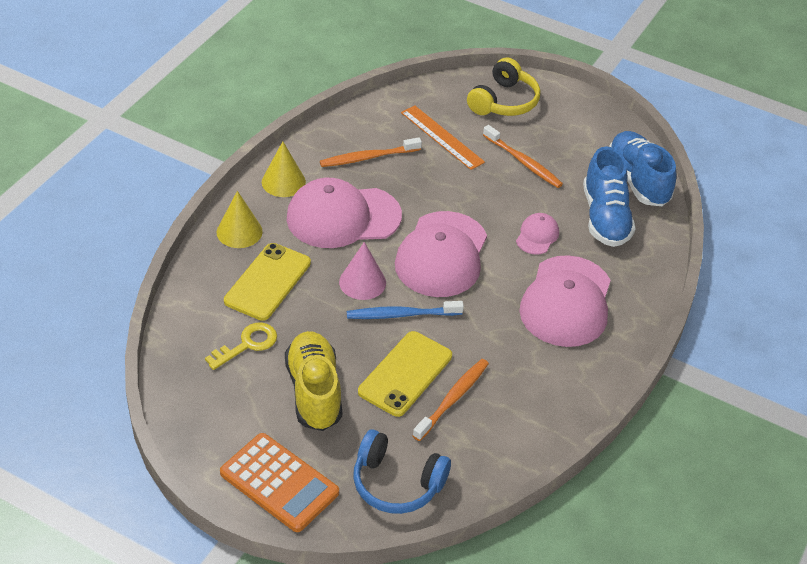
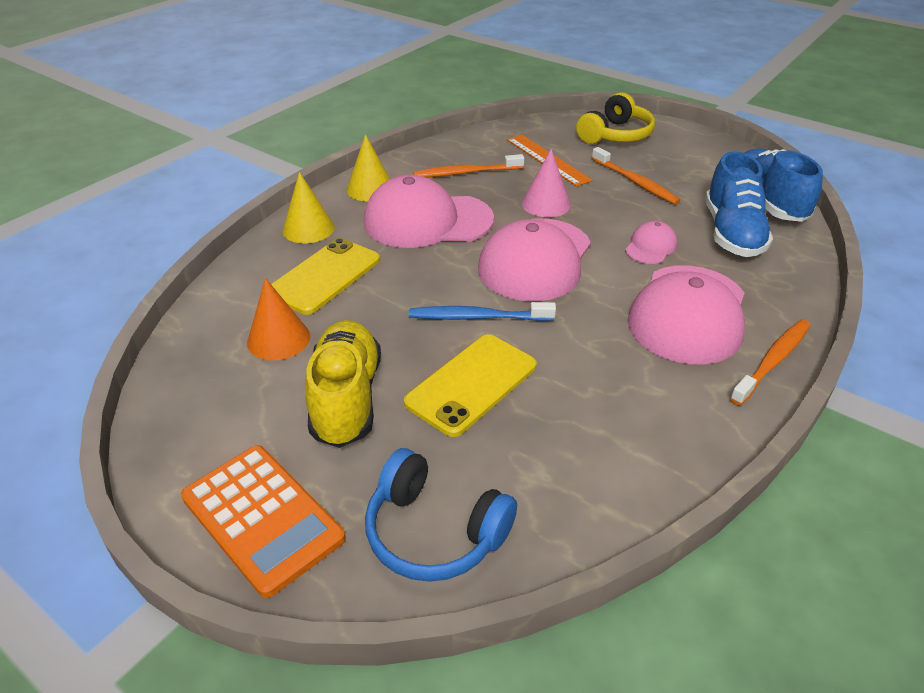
camera: 10 degrees right, 5 degrees down
yellow key [205,323,277,370] -> orange cone [247,278,310,360]
pink cone [339,242,386,300] -> pink cone moved to [522,149,571,217]
orange toothbrush [413,359,489,441] -> orange toothbrush moved to [730,319,811,406]

